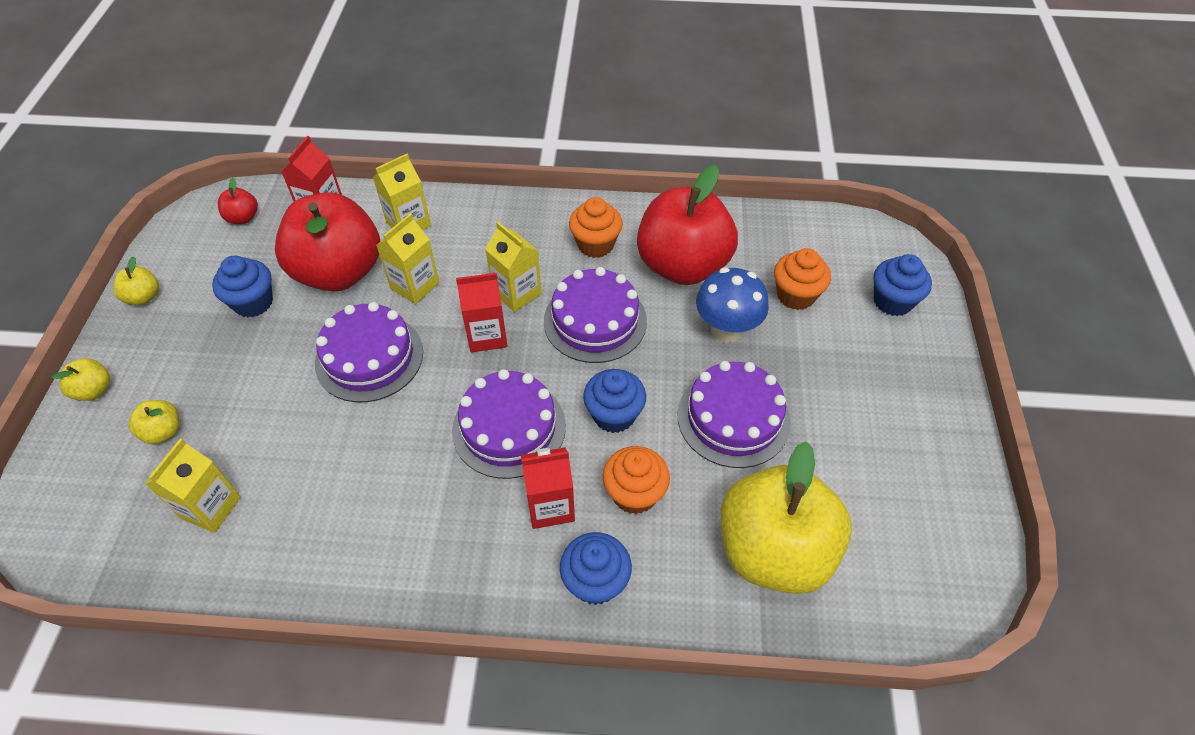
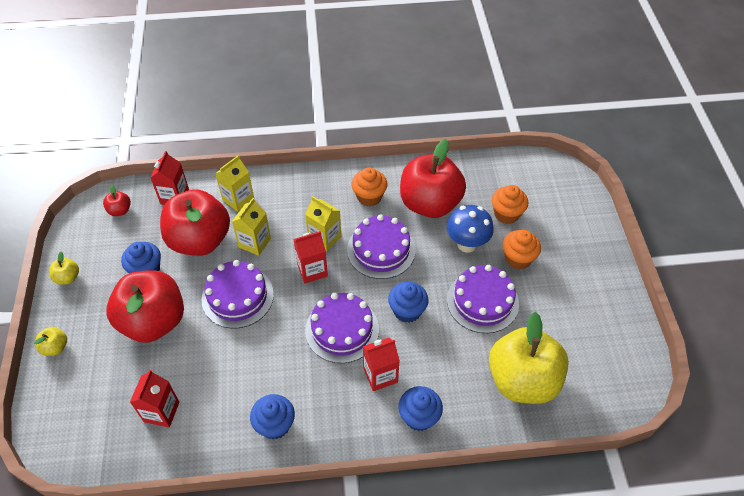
camera: 10 degrees left, 0 degrees up
yellow apple [129,400,179,444] -> none
yellow carton [145,438,241,533] -> red carton [130,370,179,427]
orange cupcake [603,446,670,514] -> orange cupcake moved to [502,230,541,269]
blue cupcake [874,254,932,316] -> blue cupcake moved to [250,394,295,439]
none -> red apple [106,270,184,343]

